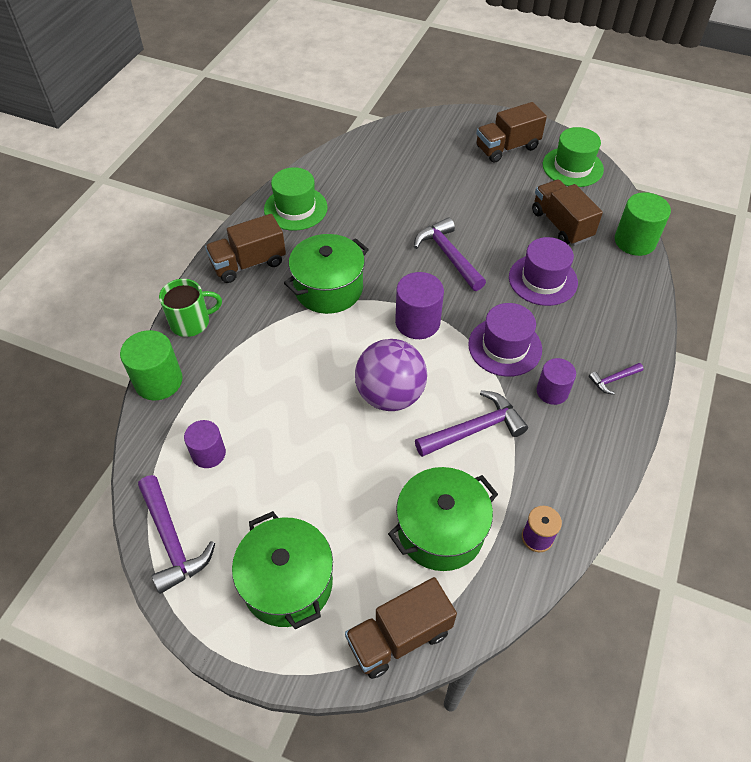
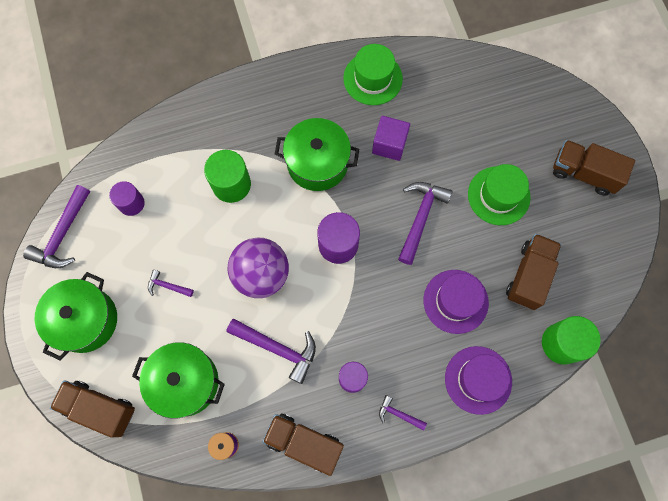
camera: 50 degrees right, 20 degrees up
green cylinder [120,330,183,400] -> green cylinder moved to [204,150,251,203]
green mug [159,279,222,337] -> none
brown truck [205,214,286,283] -> brown truck moved to [263,414,344,476]
purple hat [468,303,542,377] -> purple hat moved to [445,346,512,415]
green hat [543,127,604,187] -> green hat moved to [468,164,531,225]
none -> purple hammer [148,270,194,297]
none -> purple cube [372,116,410,161]

